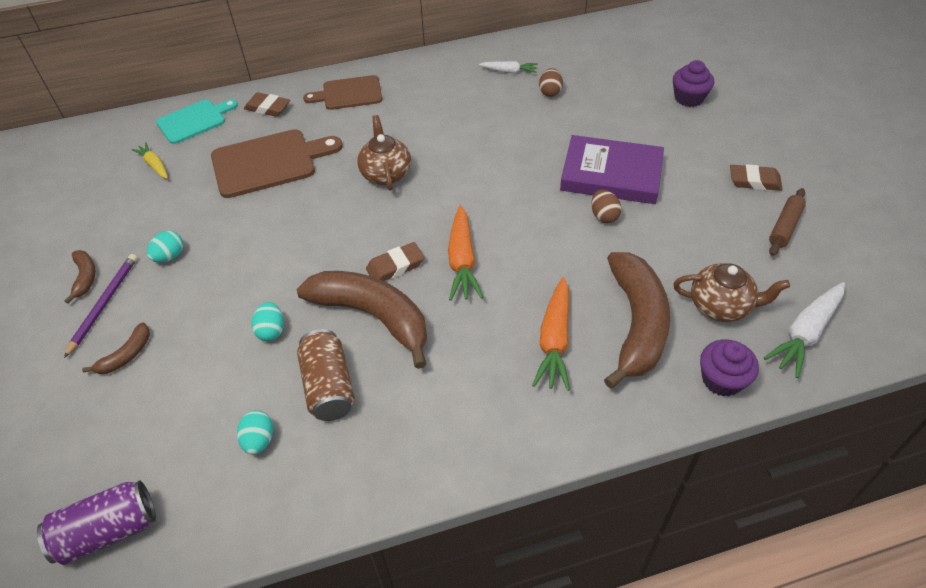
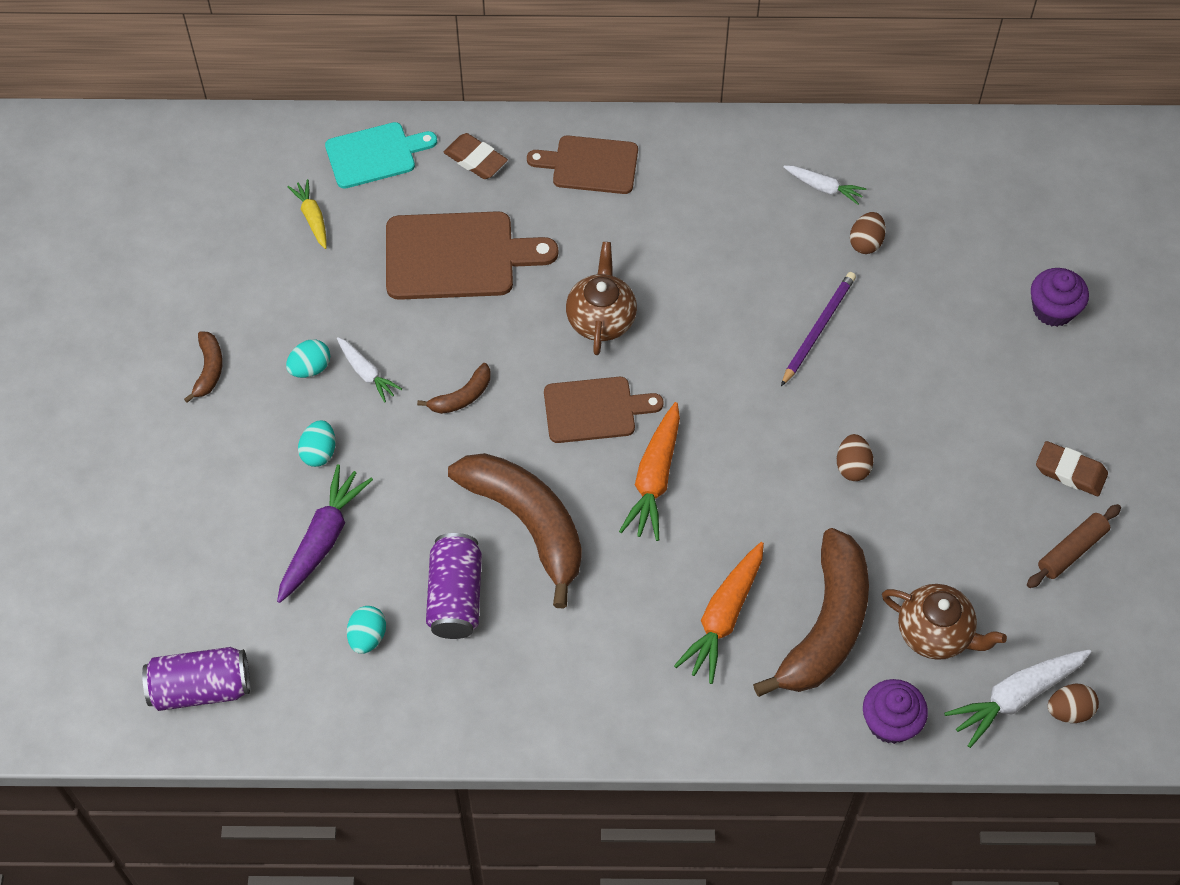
camera: 15 degrees right, 10 degrees up
purple pencil [64,254,137,358] -> purple pencil moved to [781,272,856,386]
brown banana [82,322,150,374] -> brown banana moved to [417,363,491,414]
turquoise egg [252,302,284,341] -> turquoise egg moved to [298,420,336,467]
brown can [297,329,355,421] -> purple can [426,533,482,639]
brown eraser [366,242,424,281] -> none
purple book [560,135,664,204] -> none
none -> purple carrot [277,464,373,603]
none -> white carrot [337,337,402,403]
none -> brown cutting board [544,377,664,443]
none -> brown egg [1048,684,1099,723]

